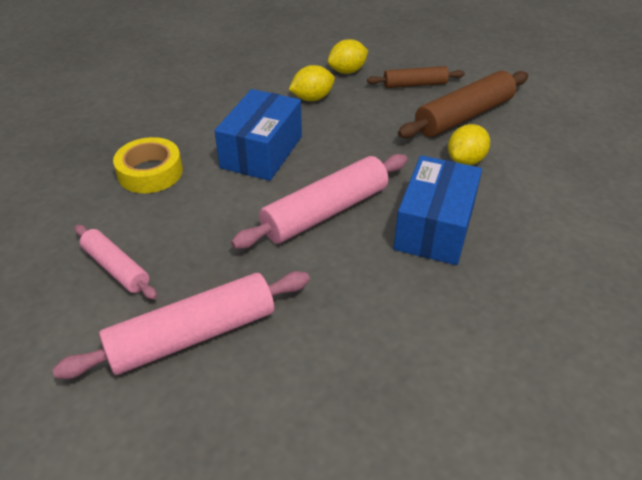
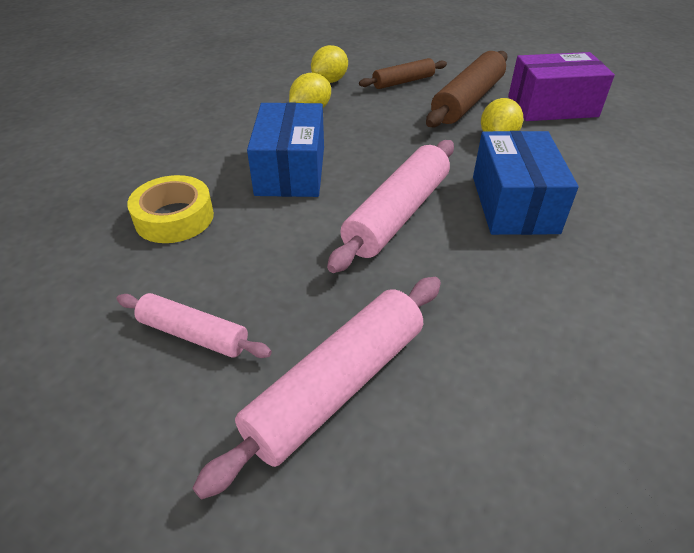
camera: 20 degrees left, 0 degrees up
none -> purple box [508,52,615,121]

